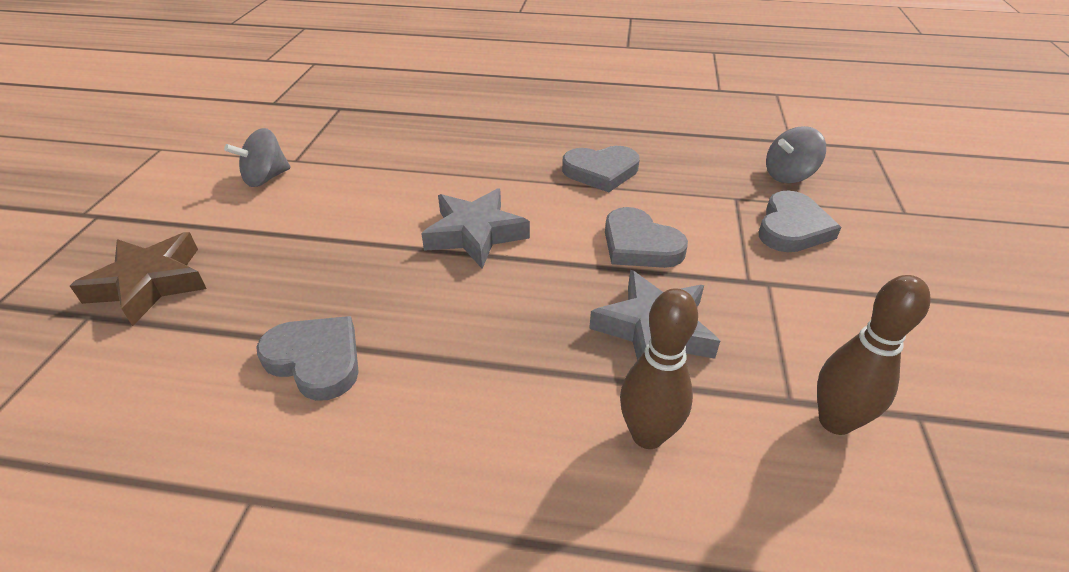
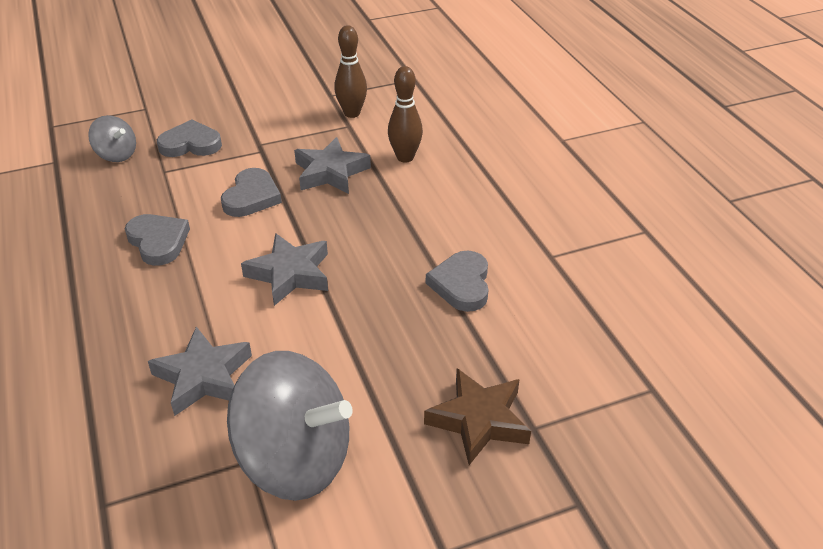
camera: 120 degrees left, 0 degrees up
grey spinning top [224,128,291,187] -> grey spinning top [227,351,353,501], size x2.05
none -> grey star [148,327,252,416]

